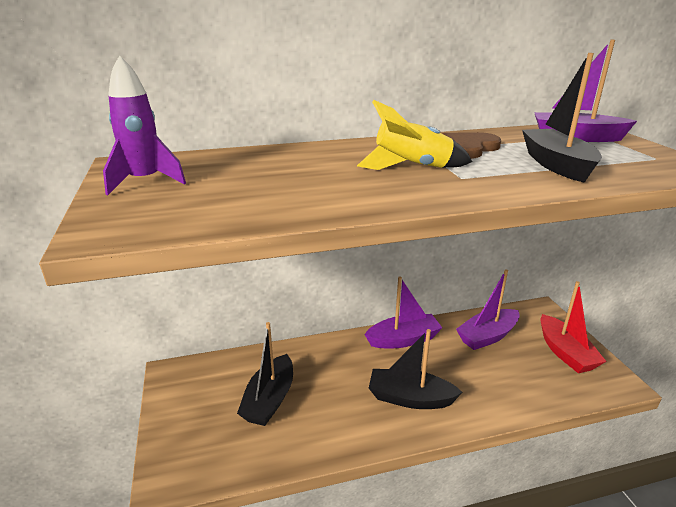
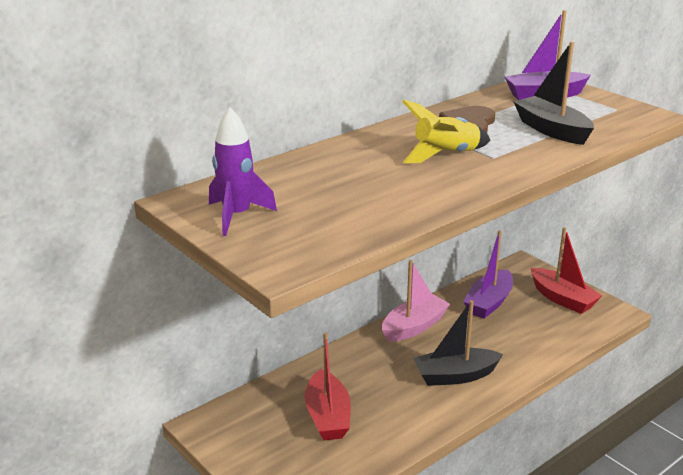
camera: 25 degrees left, 0 degrees up
black boat [237,322,293,426] -> red boat [305,332,351,440]
purple boat [364,276,442,348] -> pink boat [382,260,450,342]

